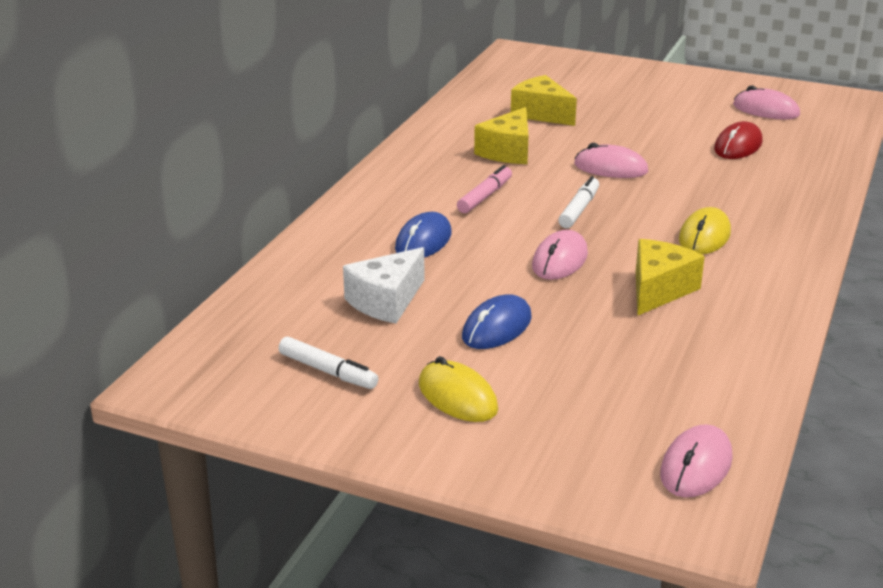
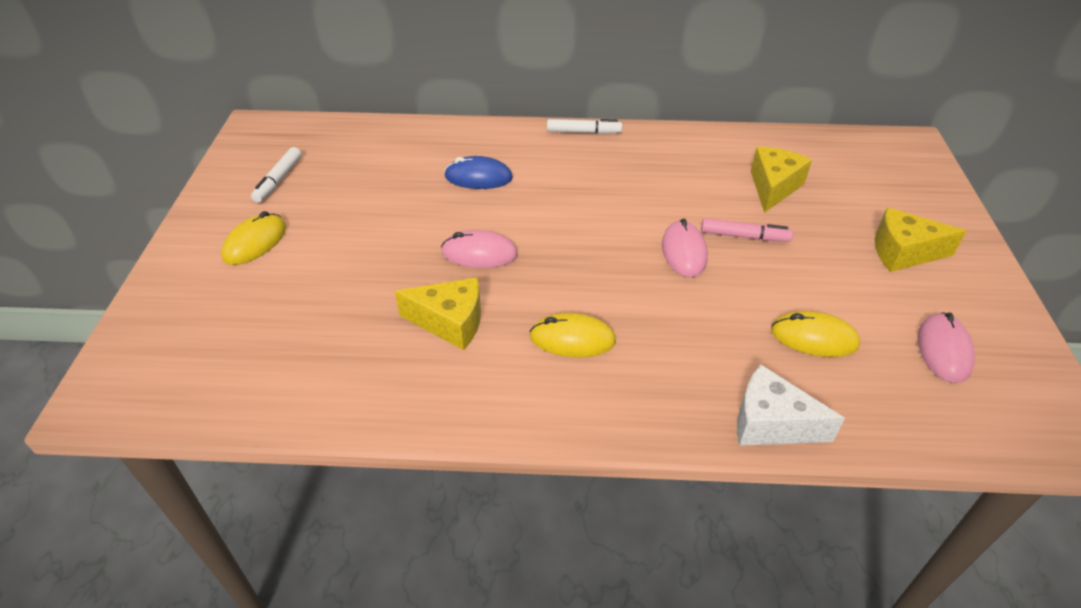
camera: 70 degrees right, 15 degrees up
white cheese [343,247,424,324] -> white cheese moved to [737,365,845,446]
pink marker [457,165,512,213] -> pink marker moved to [701,218,793,242]
blue mouse [462,294,532,349] -> none
yellow cheese [474,107,529,164] -> yellow cheese moved to [875,207,966,272]
white marker [558,176,599,228] -> white marker moved to [547,119,622,134]
pink mouse [660,424,733,498] -> none
red mouse [714,121,763,159] -> yellow mouse [771,311,860,357]

